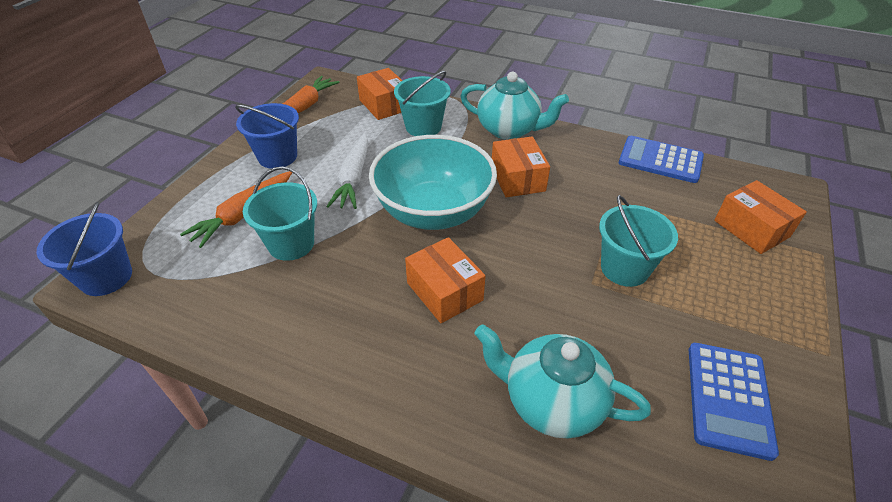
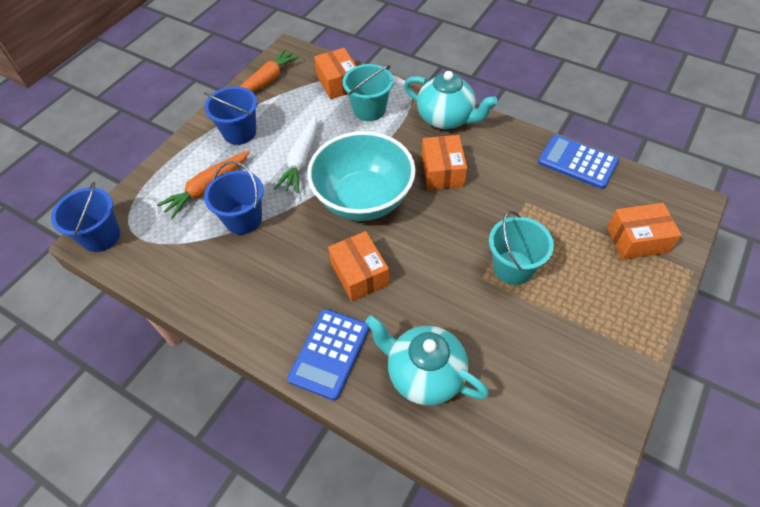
camera: 10 degrees right, 10 degrees up
turquoise bucket [243,166,317,261] -> blue bucket [204,161,264,235]
blue calculator [689,343,779,461] -> blue calculator moved to [287,309,369,401]
orange box [714,180,807,254] -> orange box turned 75 degrees counterclockwise [607,203,682,260]

